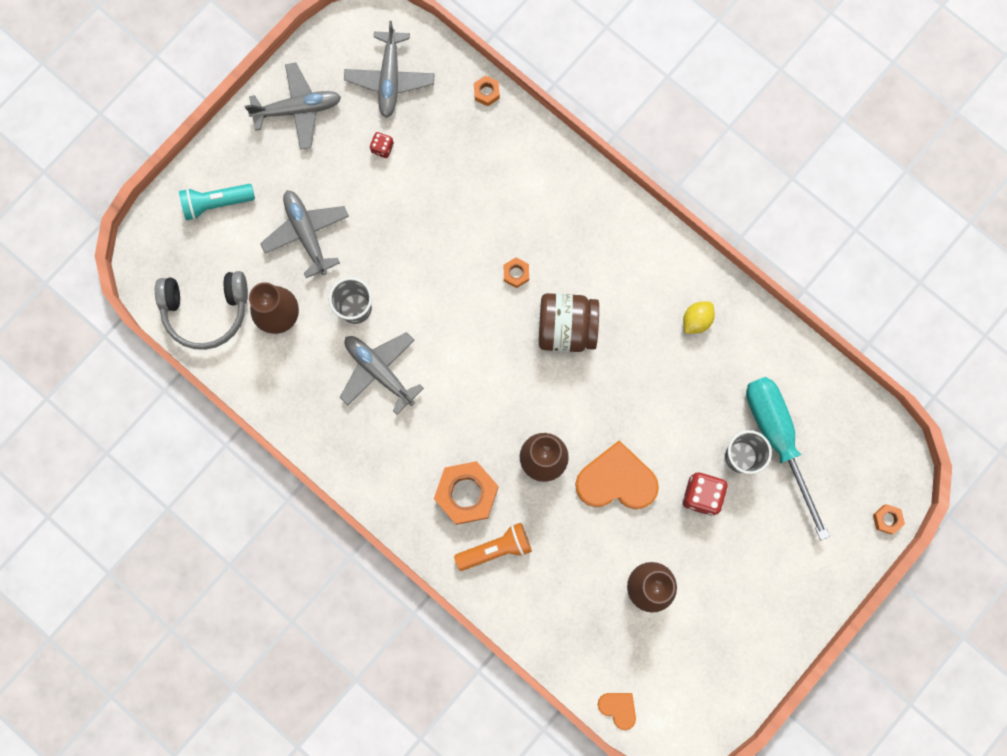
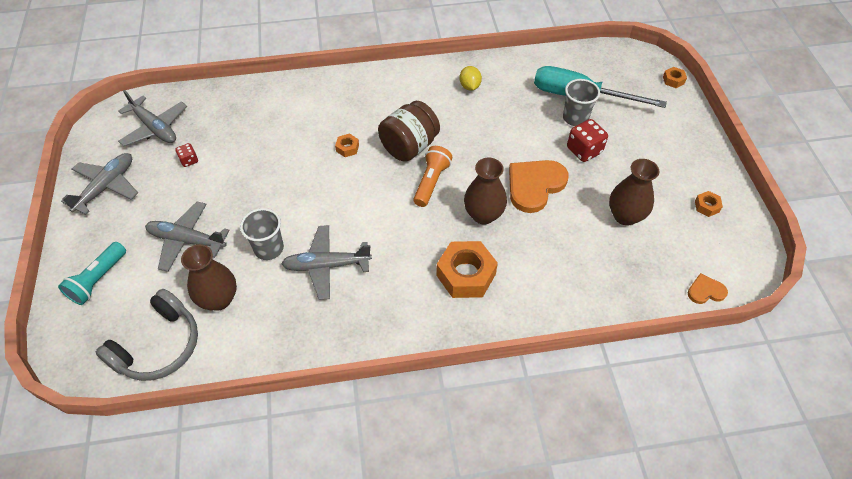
camera: 50 degrees left, 25 degrees down
orange flashlight [454,523,532,571] -> orange flashlight moved to [413,146,452,207]
orange nut [474,75,500,106] -> orange nut moved to [695,191,723,217]

